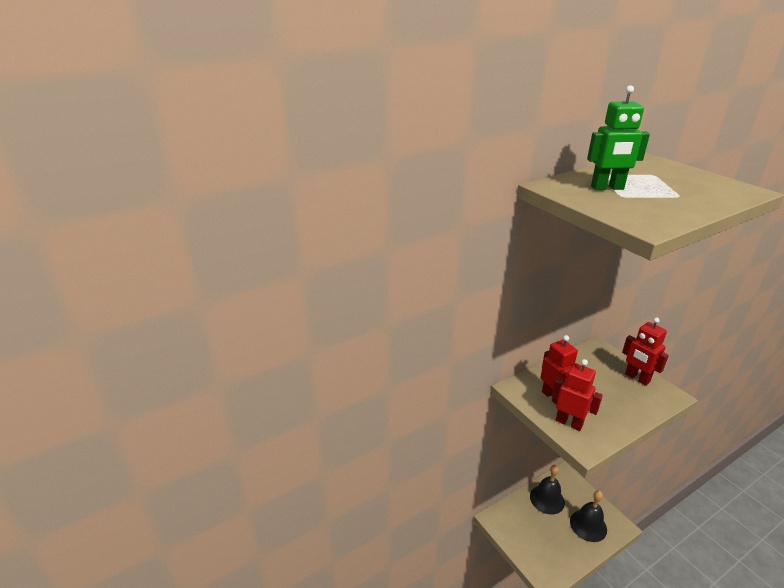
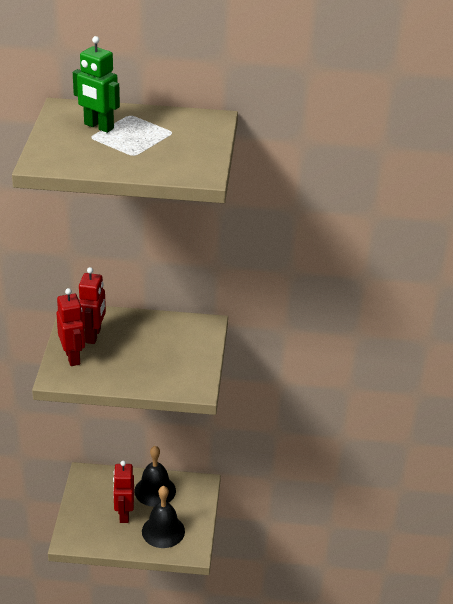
camera: 35 degrees right, 5 degrees up
red robot [622,317,669,386] -> red robot moved to [113,461,134,523]

